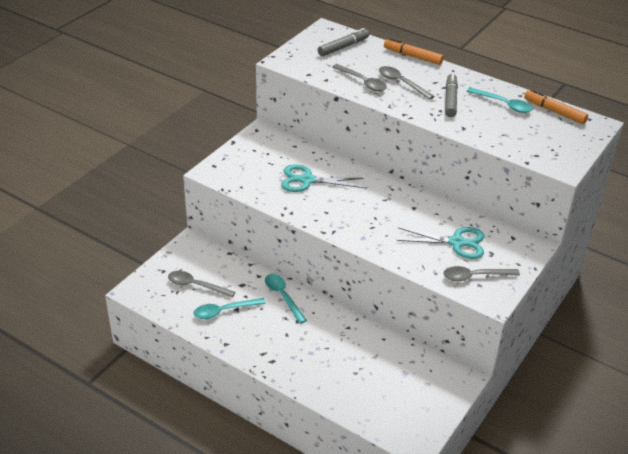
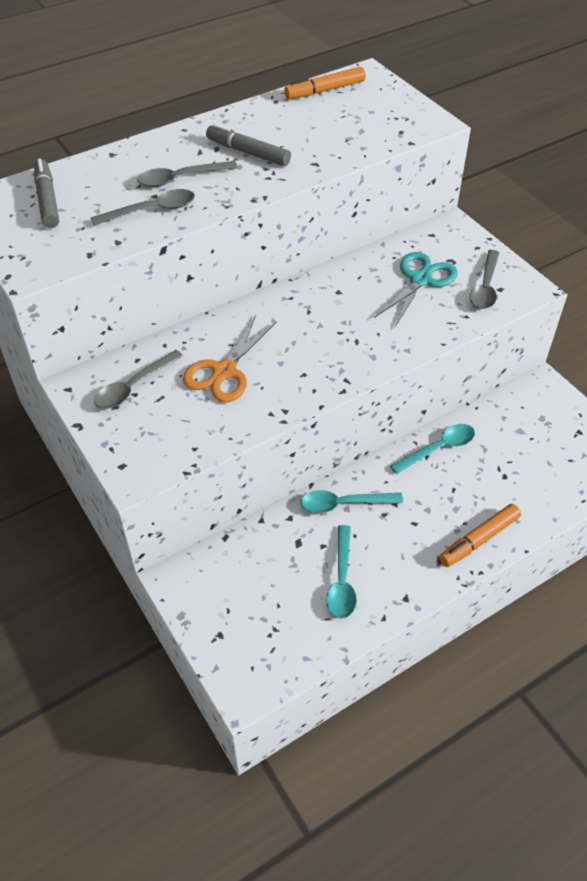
camera: 65 degrees left, 10 degrees up
grey spoon [168,271,235,298] -> grey spoon moved to [94,350,183,409]
turquoise scissors [281,164,364,192] -> orange scissors [183,315,277,402]
orange marker [384,38,444,65] -> orange marker moved to [439,504,521,567]
turquoise spoon [467,87,533,113] -> turquoise spoon moved to [390,424,475,474]

